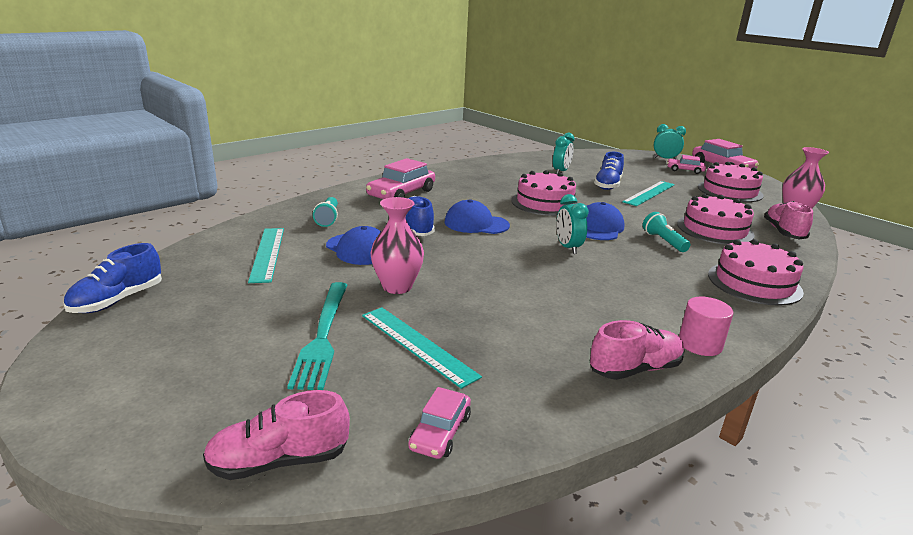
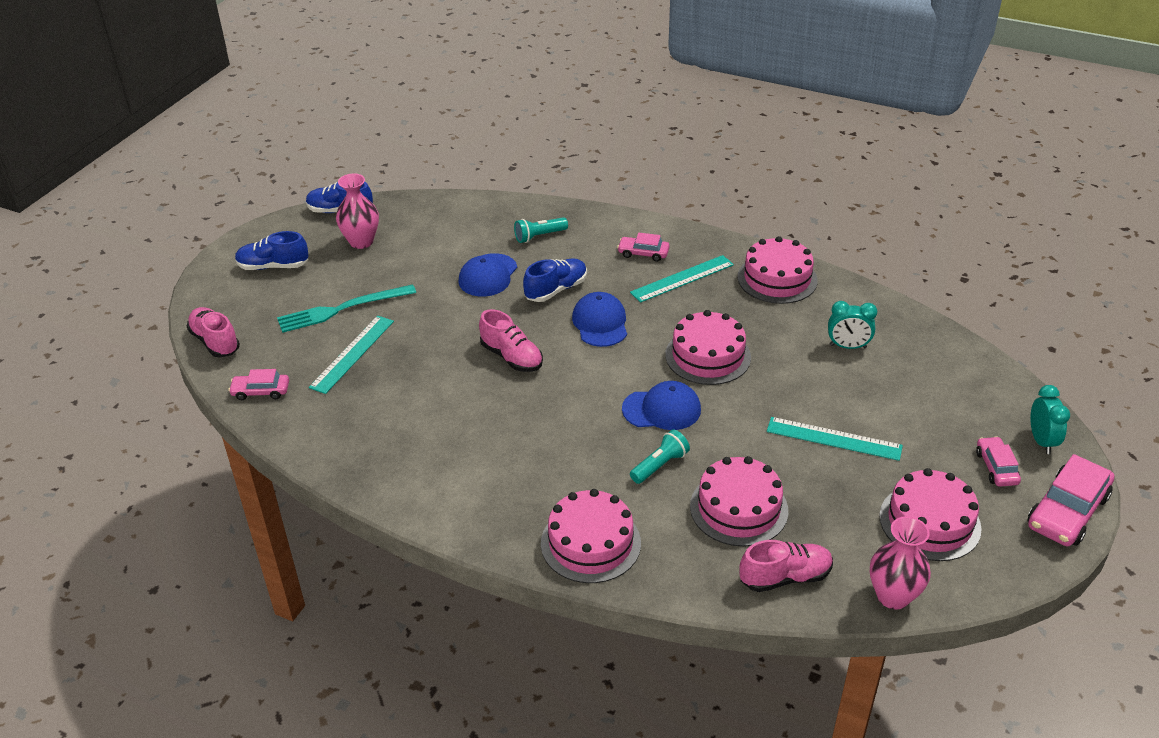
camera: 70 degrees right, 15 degrees up
turquoise ruler [248,228,284,283] -> turquoise ruler moved to [630,255,734,303]
pink car [366,158,435,199] -> pink car [617,233,670,262], size x0.56
pink vase [370,197,424,294] -> pink vase moved to [336,173,379,249]
turquoise clock [556,194,589,254] -> none
pink shoe [590,320,684,380] -> pink shoe moved to [479,309,543,372]
blue shoe [594,152,624,190] -> blue shoe moved to [235,231,309,270]
pink cylinder [679,297,733,356] -> none
none -> pink cake [738,236,818,304]

